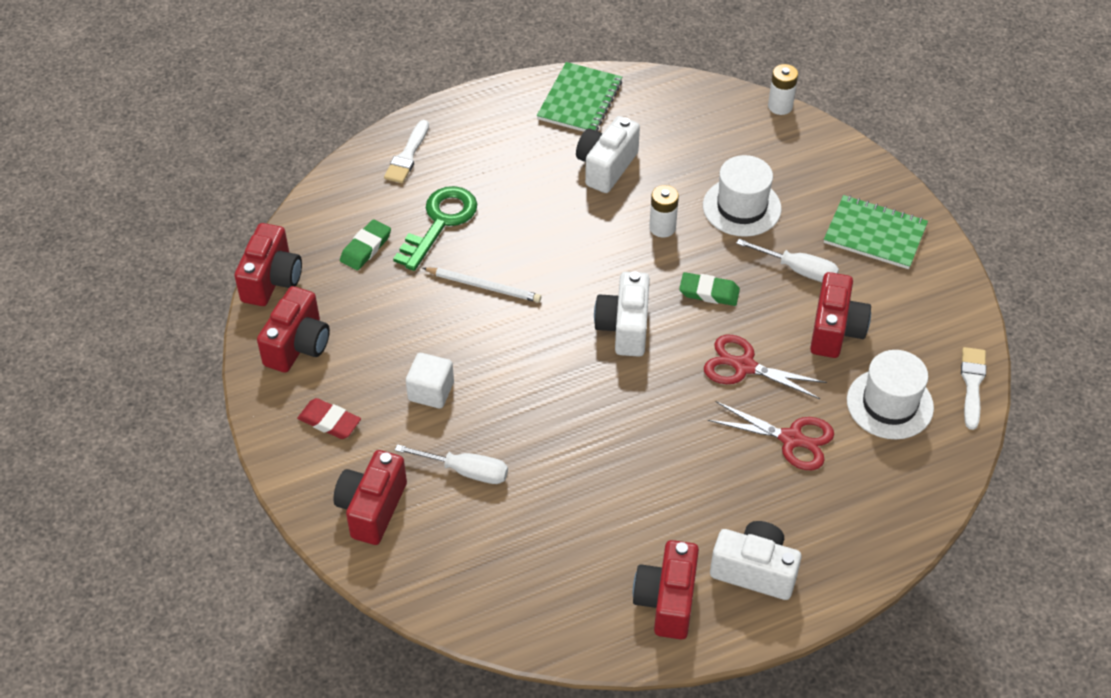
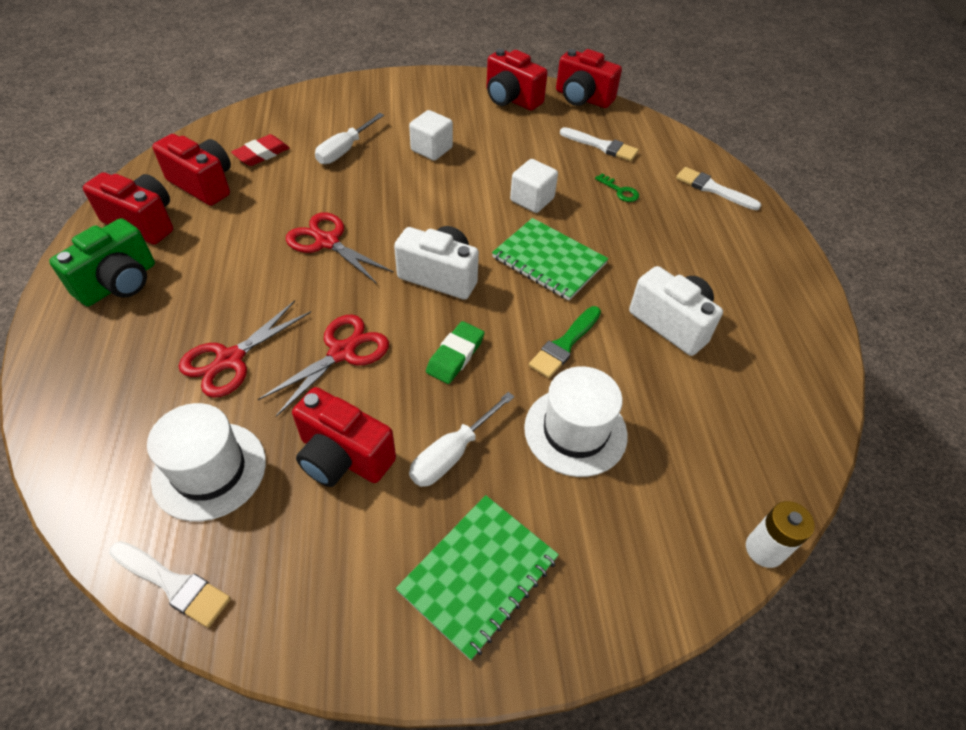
camera: 105 degrees right, 0 degrees up
red eraser [297,398,361,439] -> red eraser moved to [231,134,290,166]
red camera [333,450,407,545] -> red camera moved to [152,134,231,206]
green eraser [340,219,391,270] -> white brush [560,127,639,161]
green key [393,186,477,271] -> green key [595,173,639,202], size x0.45
white pencil [423,267,541,302] -> white cube [510,159,558,213]
green notebook [537,62,622,132] -> green notebook moved to [492,218,608,301]
white battery [649,185,679,237] -> green brush [529,306,601,378]
white camera [710,521,802,600] -> green camera [49,218,155,306]
none -> red scissors [286,213,394,284]

